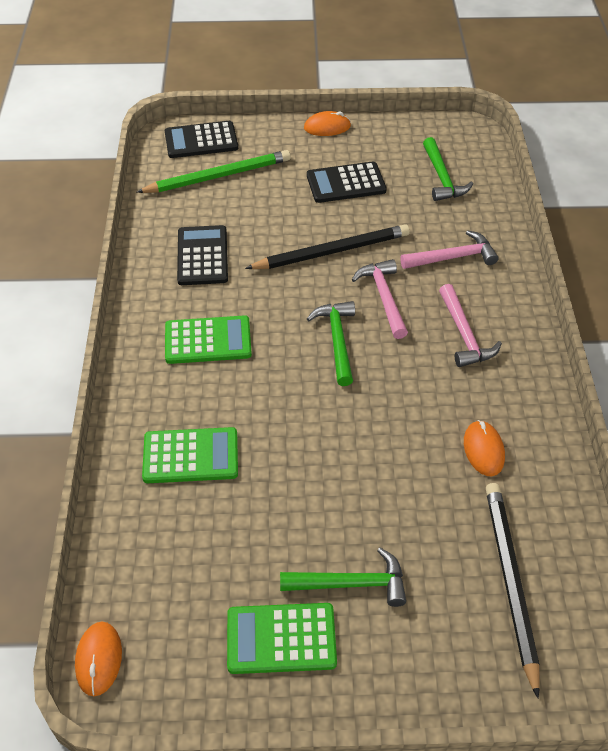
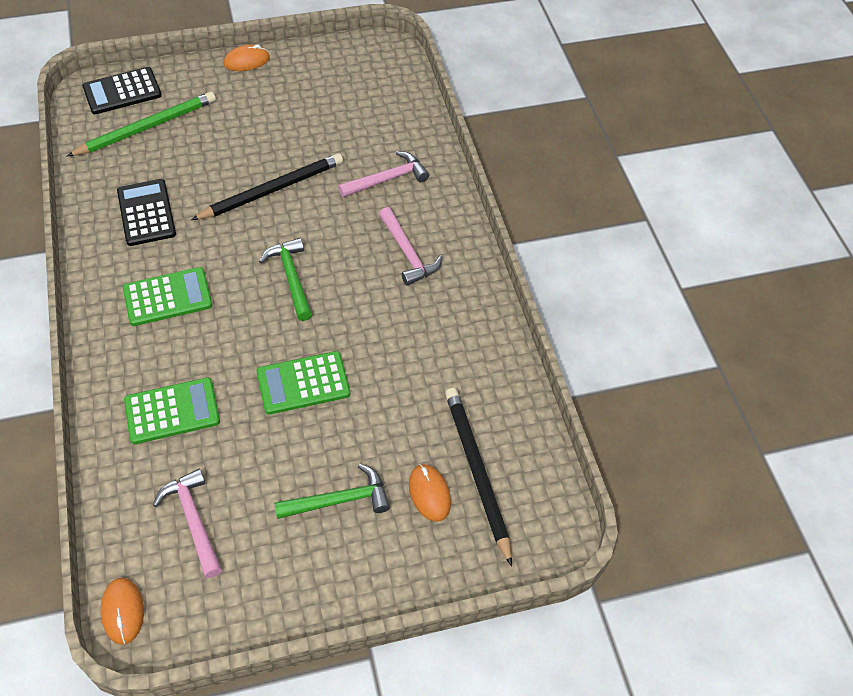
camera: 15 degrees left, 5 degrees up
green calculator [227,603,337,674] -> green calculator moved to [256,351,350,415]
black calculator [307,161,387,203] -> none
pink hammer [352,259,408,339] -> pink hammer moved to [153,469,222,578]
green hammer [423,137,473,201] -> none
orange mouse [464,420,505,476] -> orange mouse moved to [409,464,451,522]

